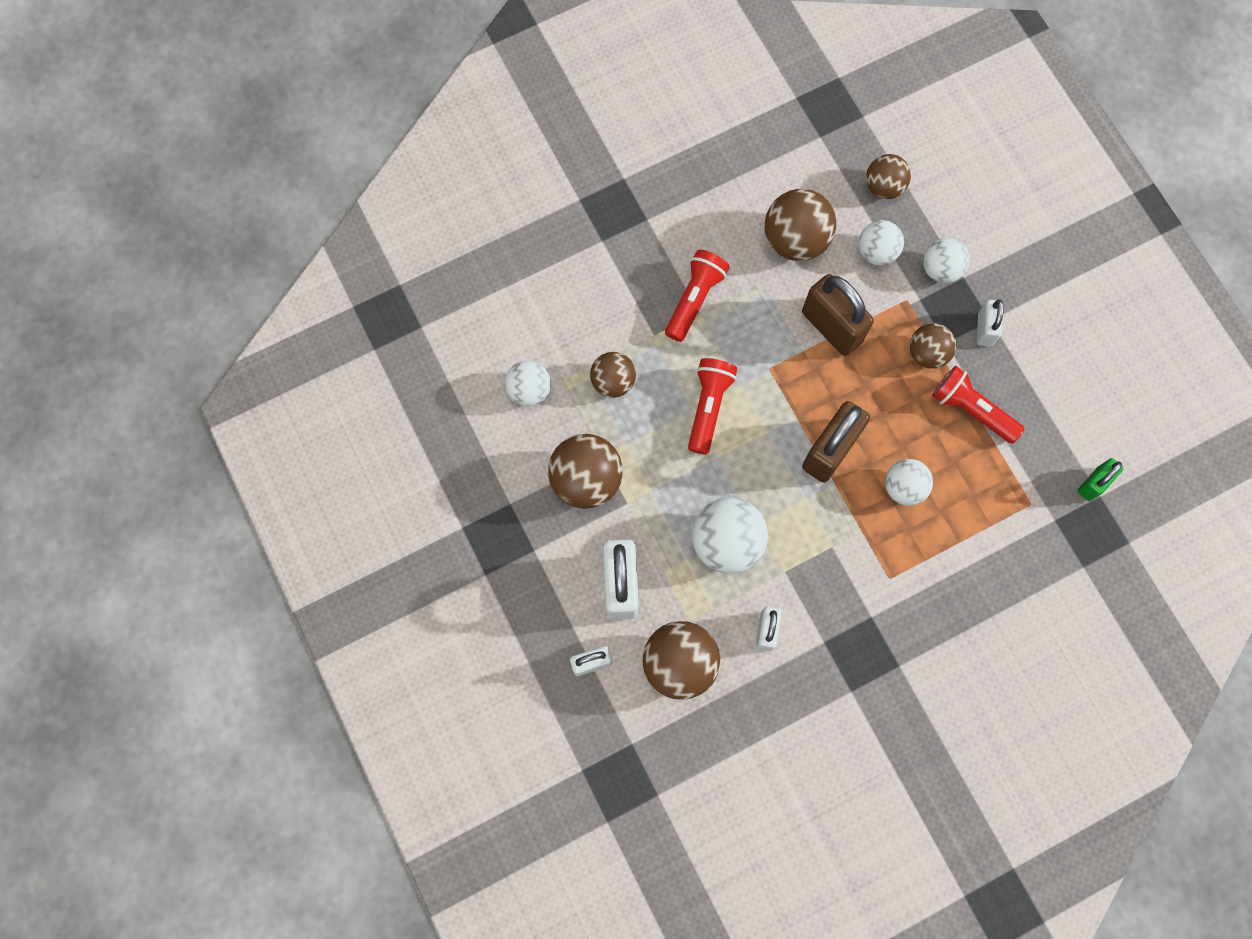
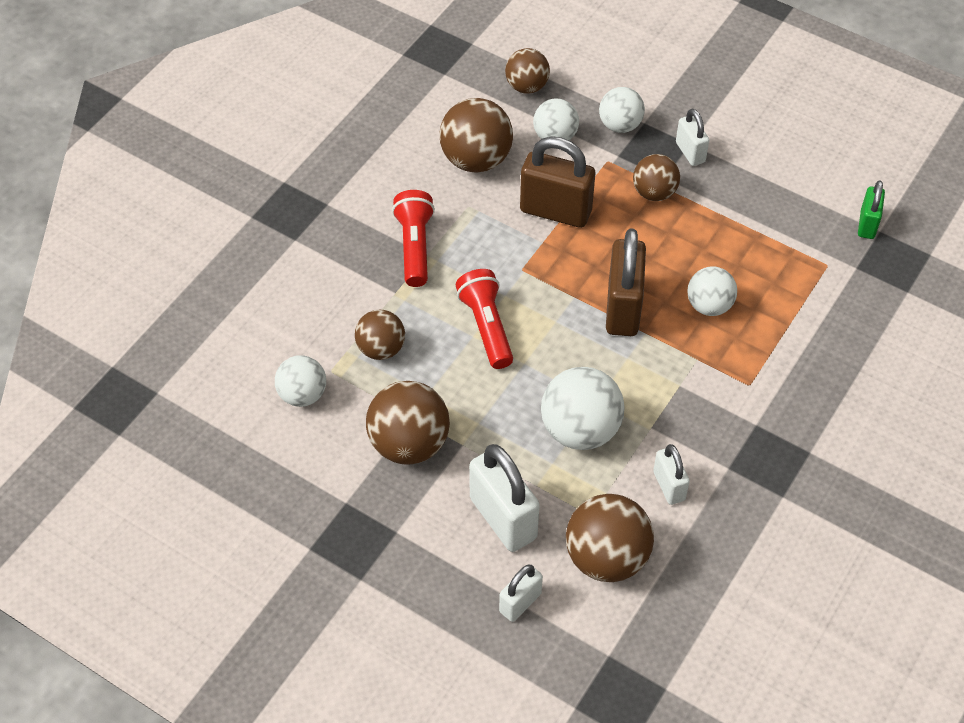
camera: 30 degrees left, 20 degrees down
red flashlight [932,366,1024,444] -> none

